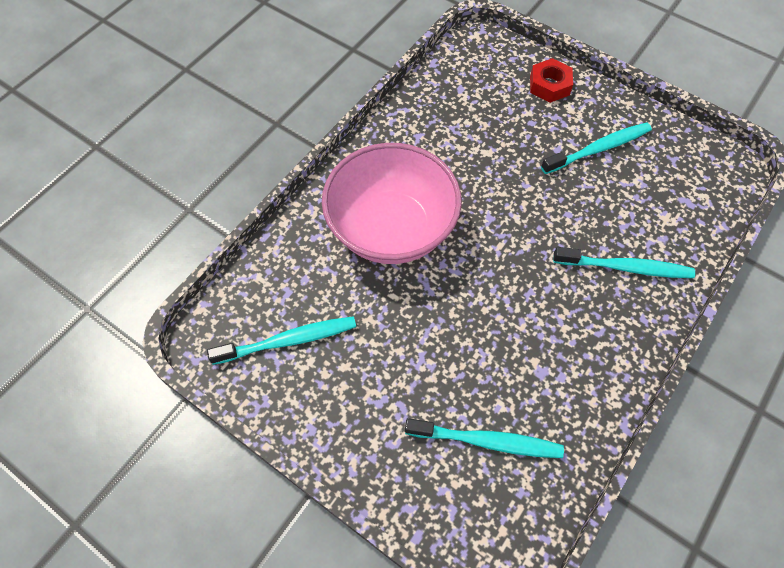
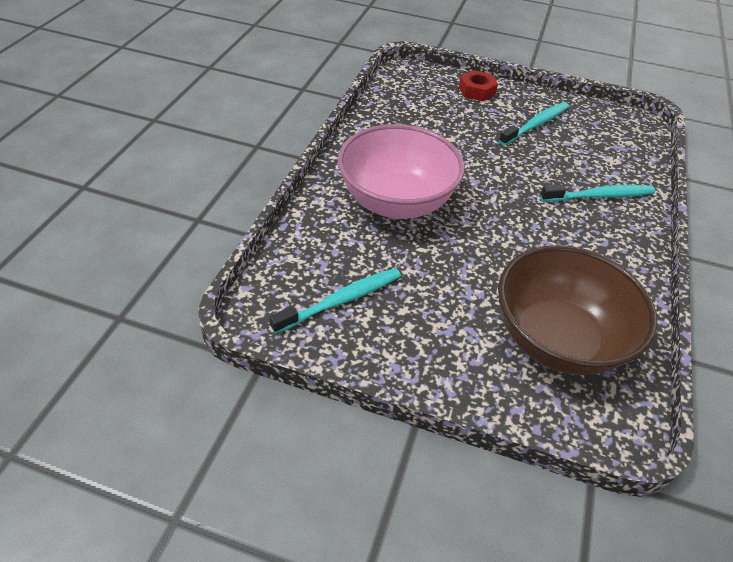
camera: 20 degrees left, 15 degrees down
turquoise toothbrush [405,418,564,458] -> brown bowl [498,245,657,375]

